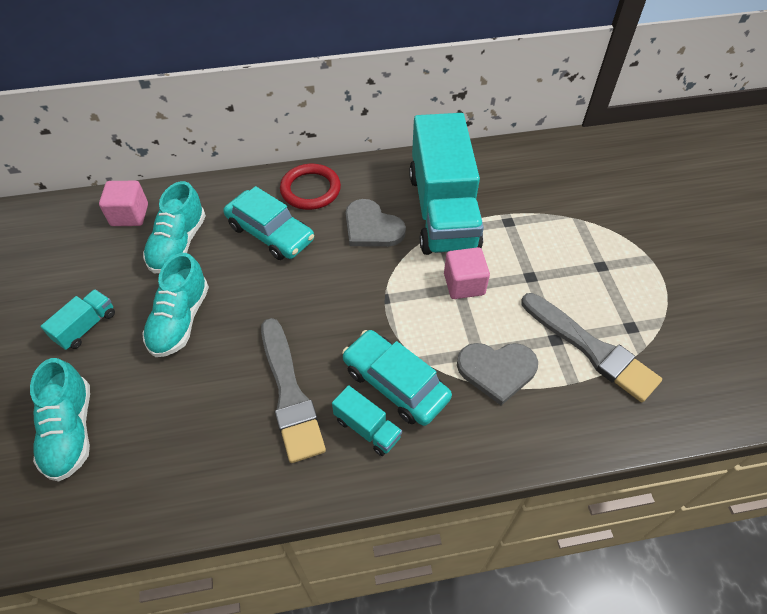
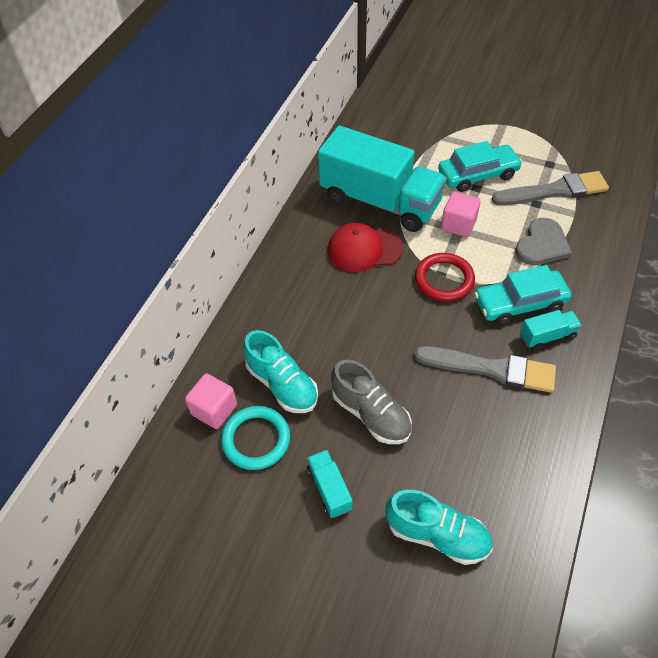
camera: 55 degrees left, 0 degrees up
turquoise shoe [142,253,209,357] -> grey shoe [331,360,412,444]
turquoise car [223,186,314,260] -> turquoise car moved to [438,141,522,192]
red ring [280,164,341,210] -> red ring moved to [415,253,475,302]
grey heart [346,199,406,247] -> red cap [328,223,403,272]
none -> turquoise ring [221,406,290,470]

